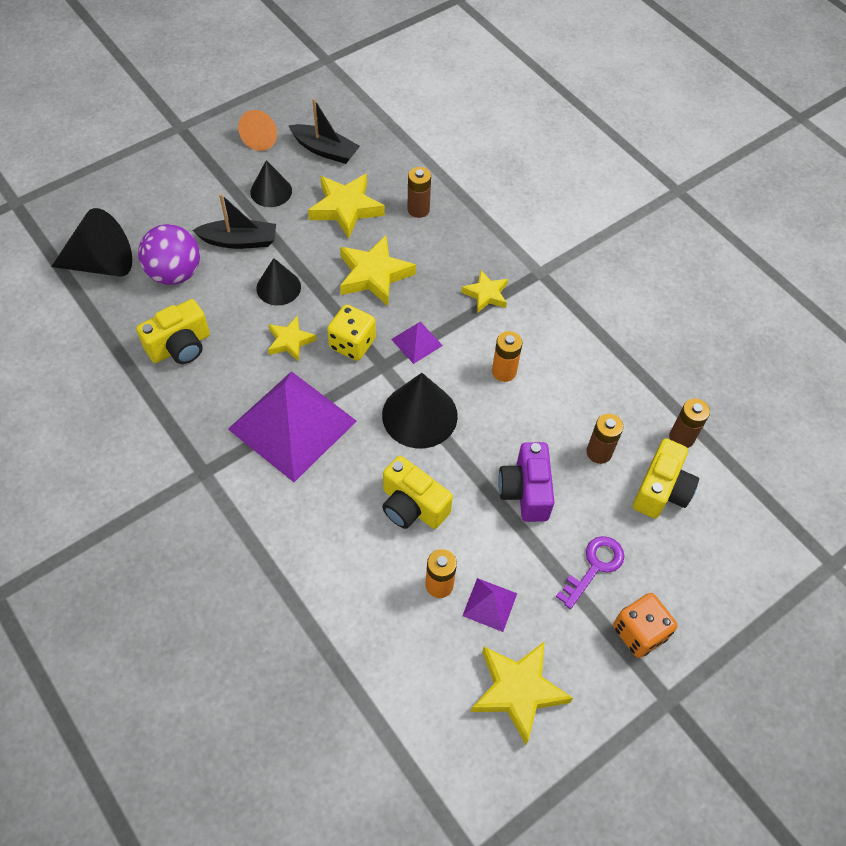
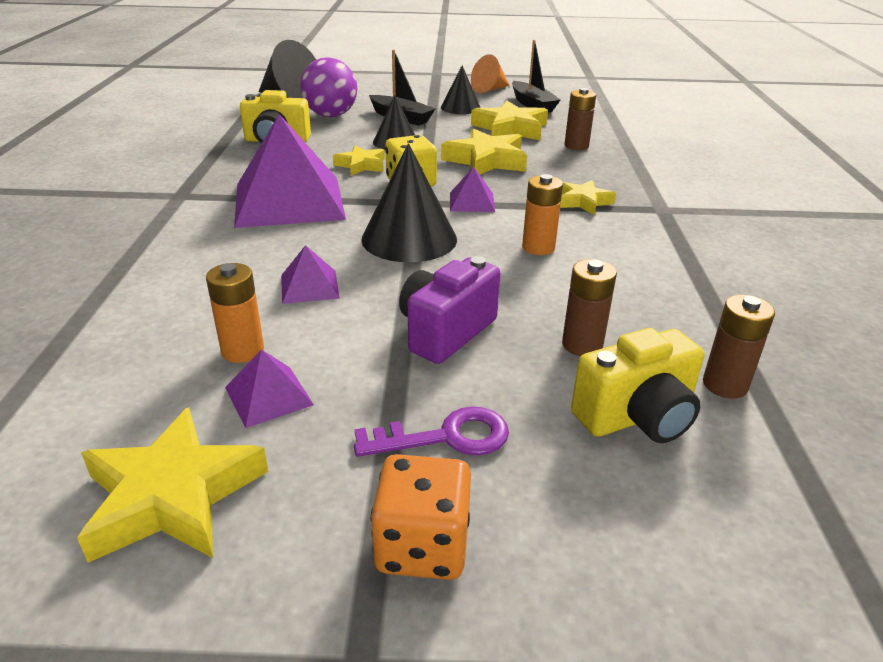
camera: 40 degrees right, 25 degrees down
yellow camera [382,456,453,529] -> purple pyramid [281,245,340,304]

